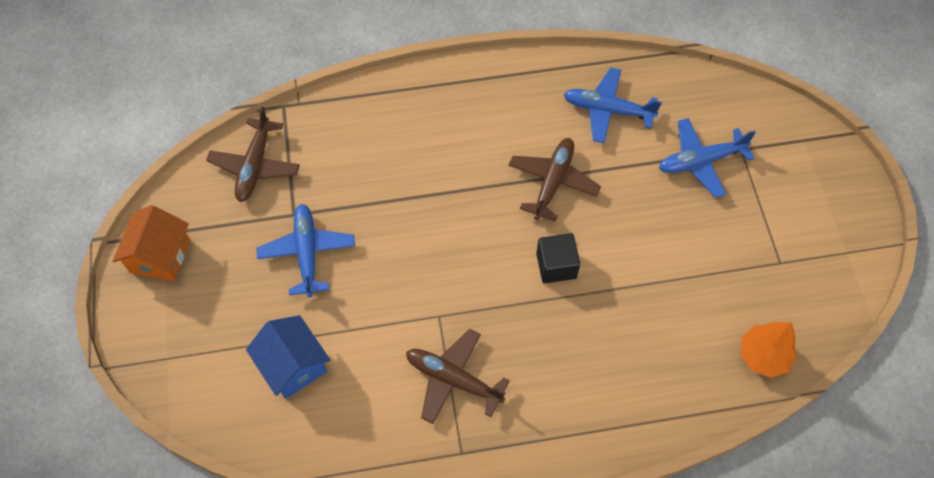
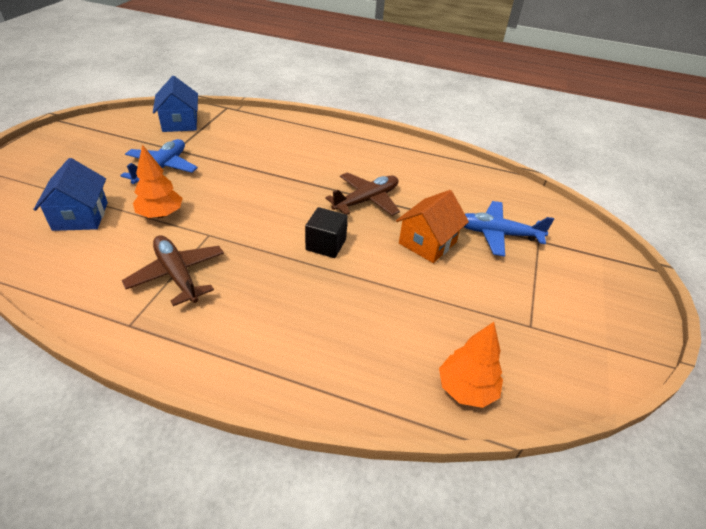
camera: 25 degrees right, 20 degrees down
orange house [113,205,190,281] -> orange house moved to [396,190,469,263]
brown plane [206,107,300,202] -> blue house [153,76,198,132]
blue plane [564,68,662,143] -> none
none -> orange tree [133,145,183,218]

